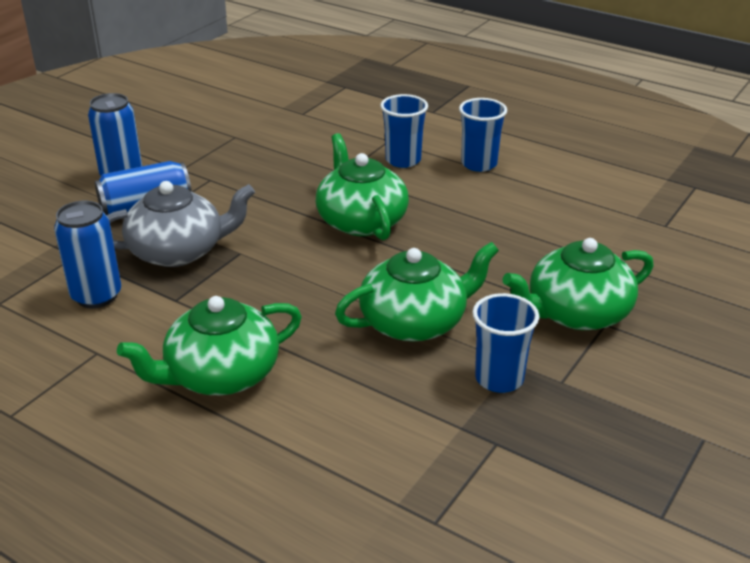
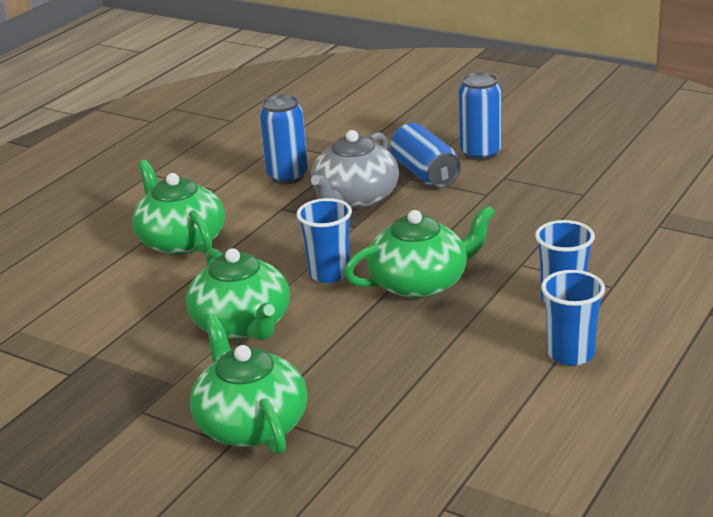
camera: 90 degrees right, 5 degrees down
grey teapot [107,181,255,267] -> grey teapot turned 45 degrees clockwise [311,130,399,209]
blue cup [472,293,539,393] -> blue cup moved to [297,198,352,283]

